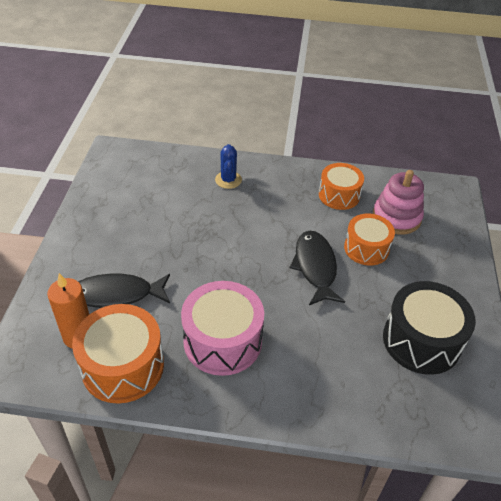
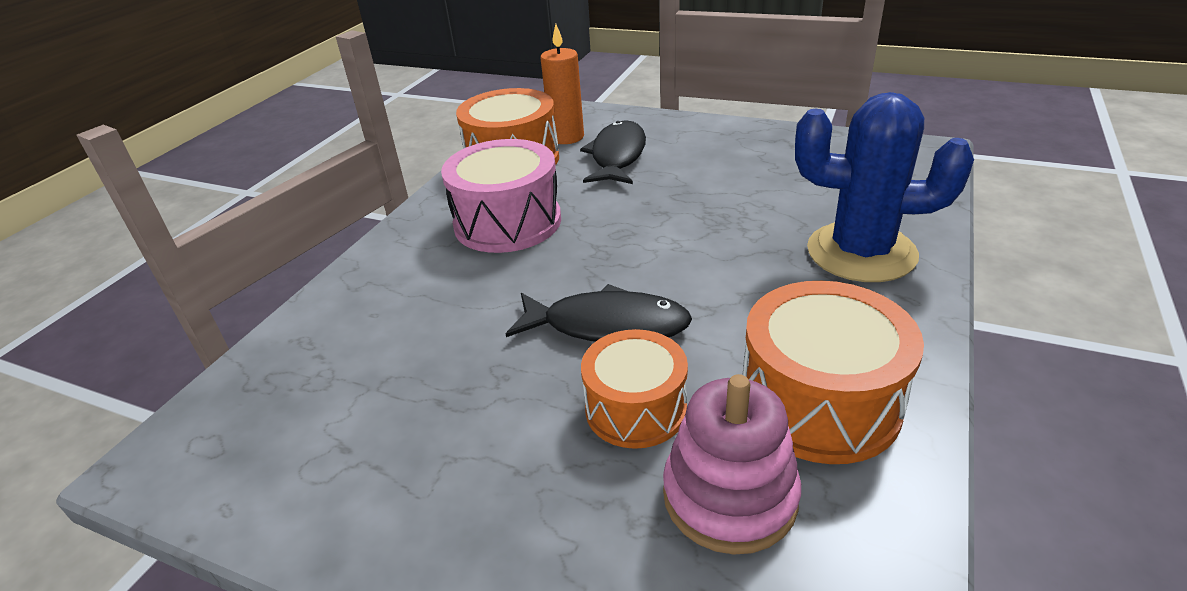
camera: 110 degrees right, 10 degrees down
blue cactus [215,144,242,189] -> blue cactus [795,92,974,282], size x1.99
orange drum [319,163,364,210] -> orange drum [742,281,924,464], size x1.51
black drum [383,281,476,375] -> none

